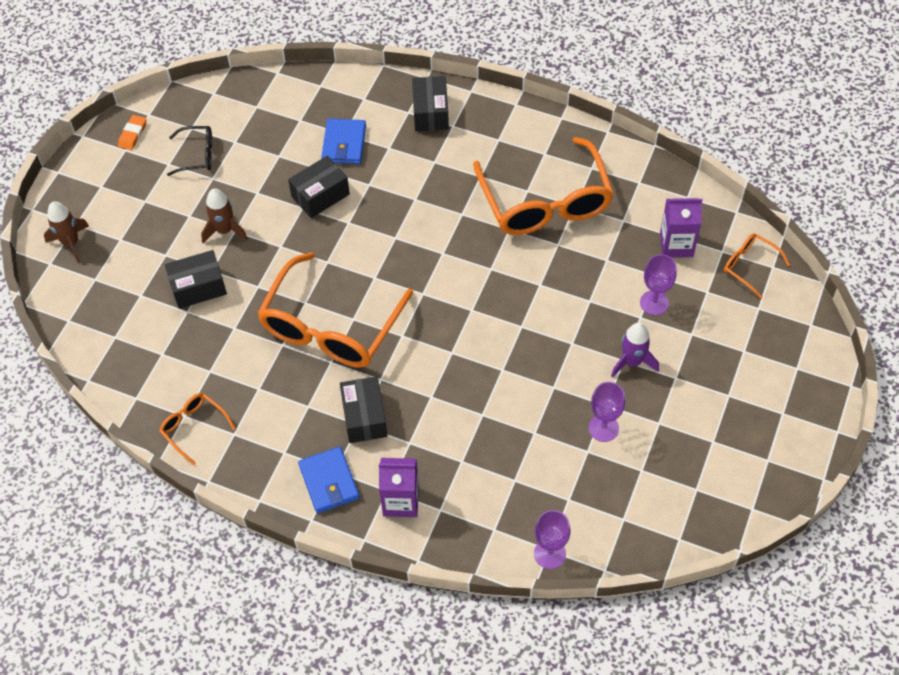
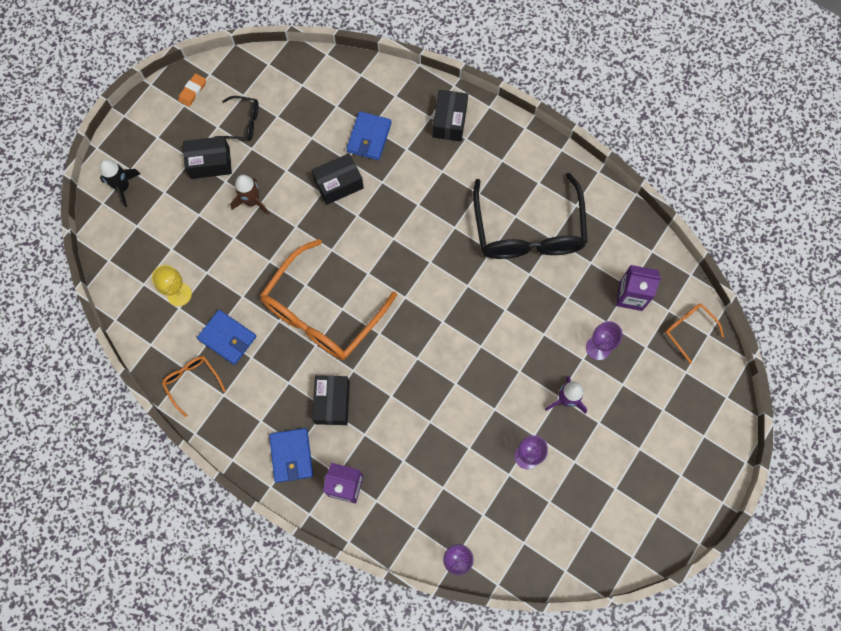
camera: 10 degrees right, 15 degrees up
brown rocket [44,201,89,263] -> black rocket [100,159,141,207]
black box [165,250,227,309] -> black box moved to [183,136,232,179]
orange glasses [473,137,614,235] -> black glasses [473,173,588,259]
none -> yellow goblet [152,265,192,306]
none -> blue wallet [197,310,256,365]

